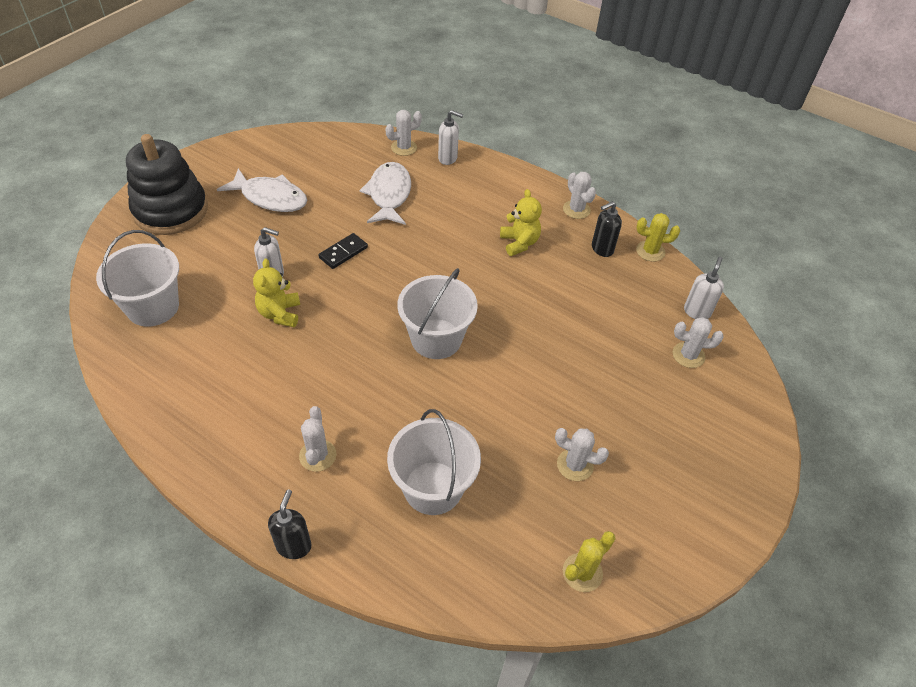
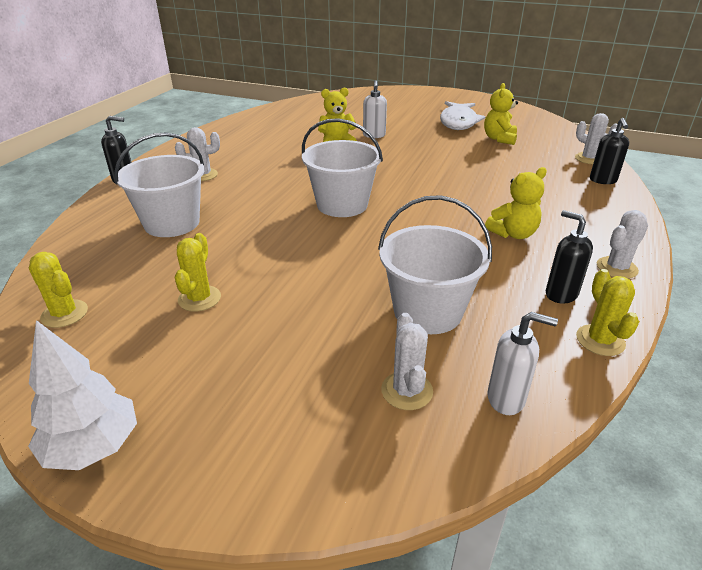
camera: 80 degrees right, 15 degrees down
white bucket [96,230,179,327] -> white bucket moved to [378,195,492,334]
black stacking toy [126,134,208,235] -> none
black domino [318,233,368,269] -> none
white fish [359,162,411,225] -> none
white soap dispenser [438,110,463,165] -> black soap dispenser [590,118,629,184]
white cactus [555,428,609,481] -> yellow cactus [175,233,221,312]
none -> white tree [28,320,137,470]
none -> yellow teddy bear [484,83,518,145]

